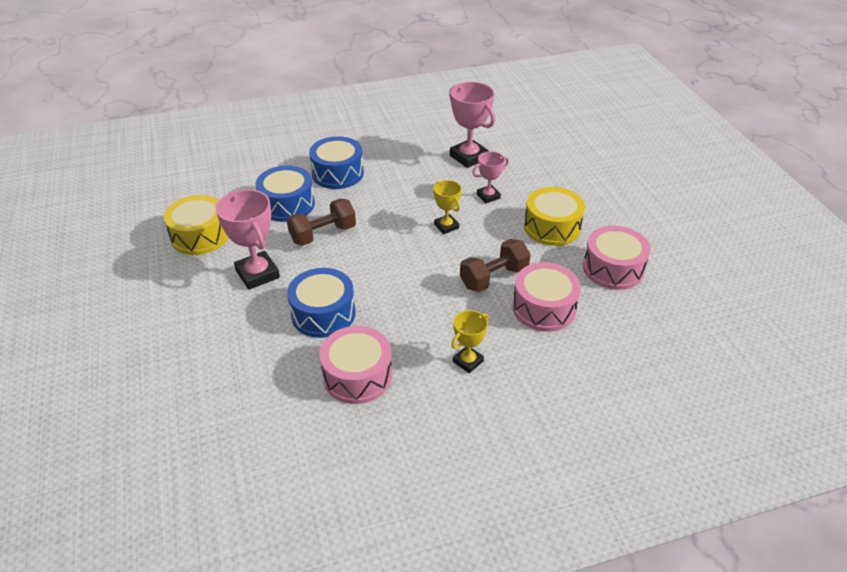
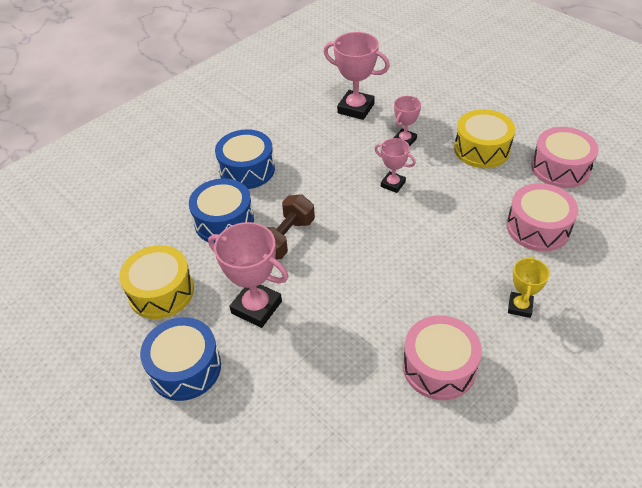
camera: 25 degrees left, 5 degrees up
blue drum [287,268,356,338] -> blue drum moved to [140,317,221,401]
yellow trophy [434,180,462,234] -> pink trophy [375,138,416,193]
brown dumbbell [460,239,531,292] -> none

